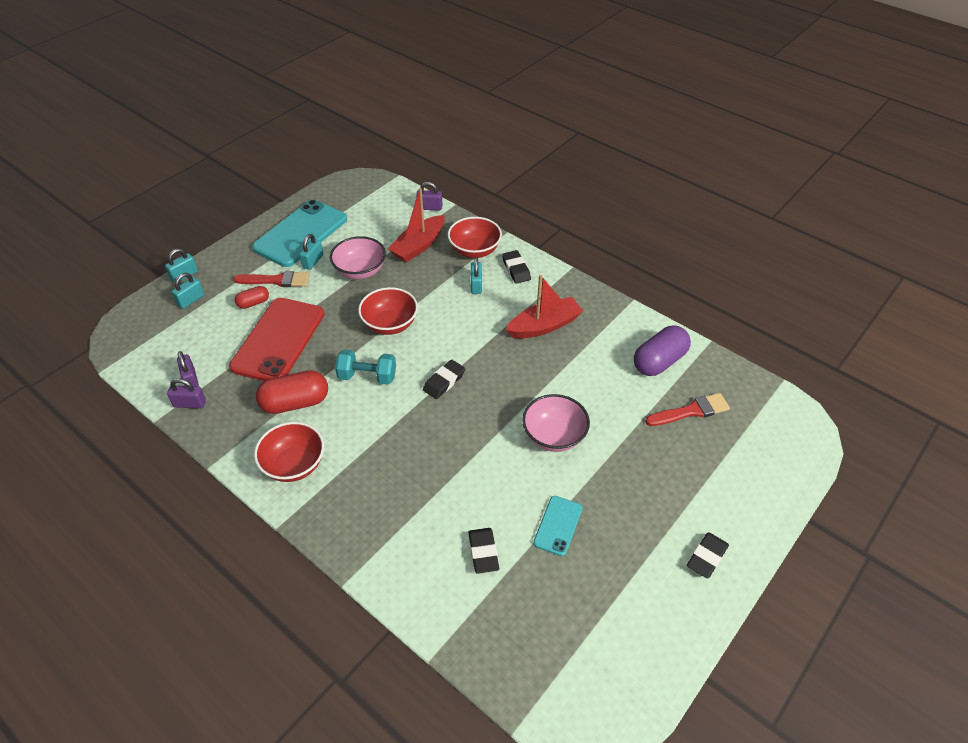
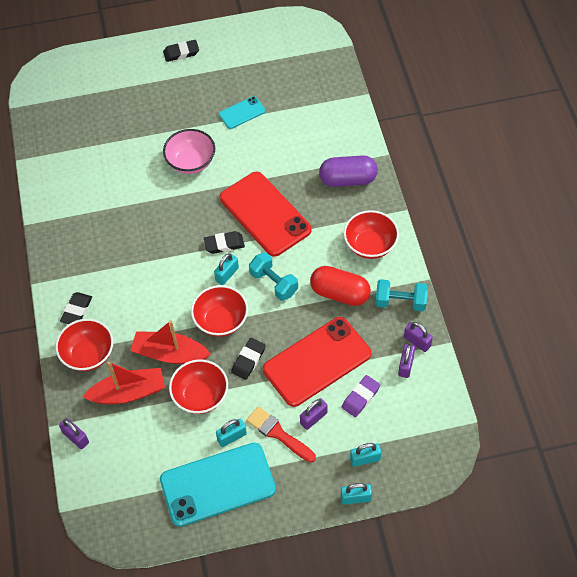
camera: 140 degrees left, 10 degrees up
red capsule [235,286,269,309] -> purple padlock [300,398,327,430]
pink bowl [330,236,386,279] -> red bowl [169,360,228,414]
black eraser [469,528,499,574] -> black eraser moved to [231,338,266,380]
turquoise padlock [471,257,482,294] -> turquoise padlock moved to [214,253,239,285]
red boat [506,275,583,339] -> red boat moved to [130,320,211,364]
purple capsule [634,325,691,376] -> purple capsule moved to [319,155,378,187]
red brush [645,393,730,426] -> none
none -> red phone [220,172,312,257]
none -> purple eraser [342,375,380,417]
none -> turquoise dumbbell [375,279,428,311]

